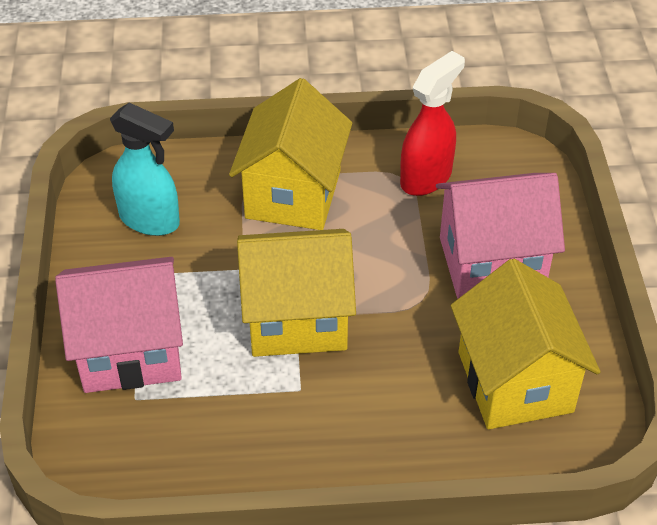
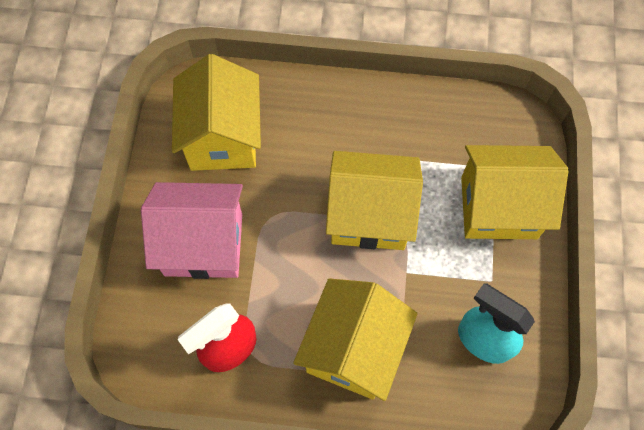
camera: 170 degrees left, 20 degrees up
pink house [55,257,183,393] -> yellow house [461,145,568,239]

